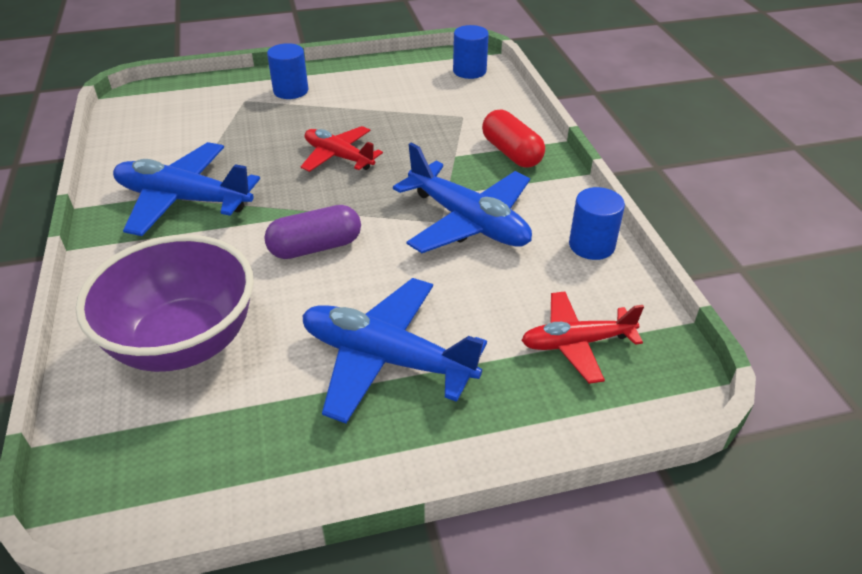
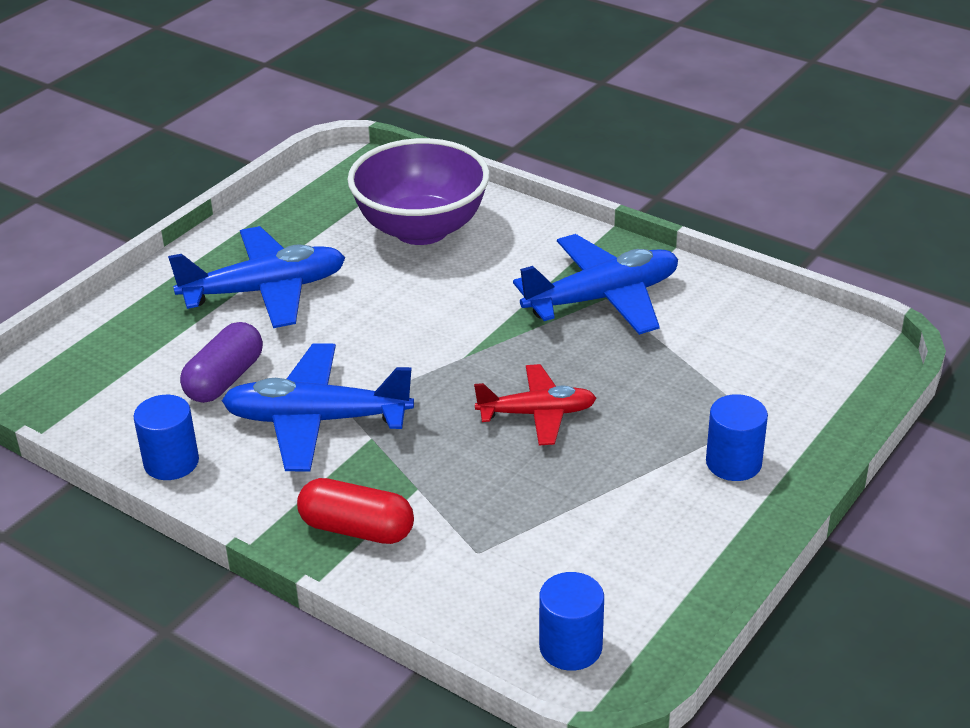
camera: 140 degrees right, 5 degrees down
purple capsule [264,205,361,259] -> purple capsule moved to [180,322,263,403]
red plane [521,291,644,384] -> none

